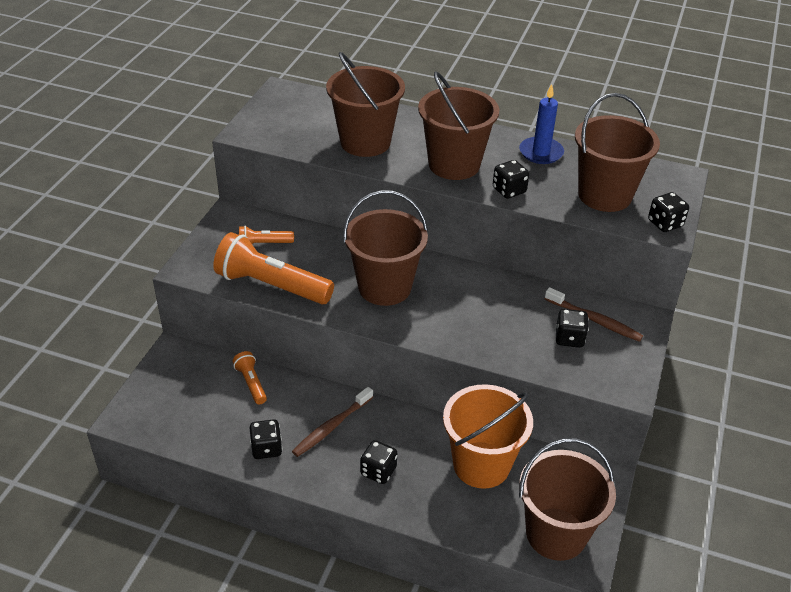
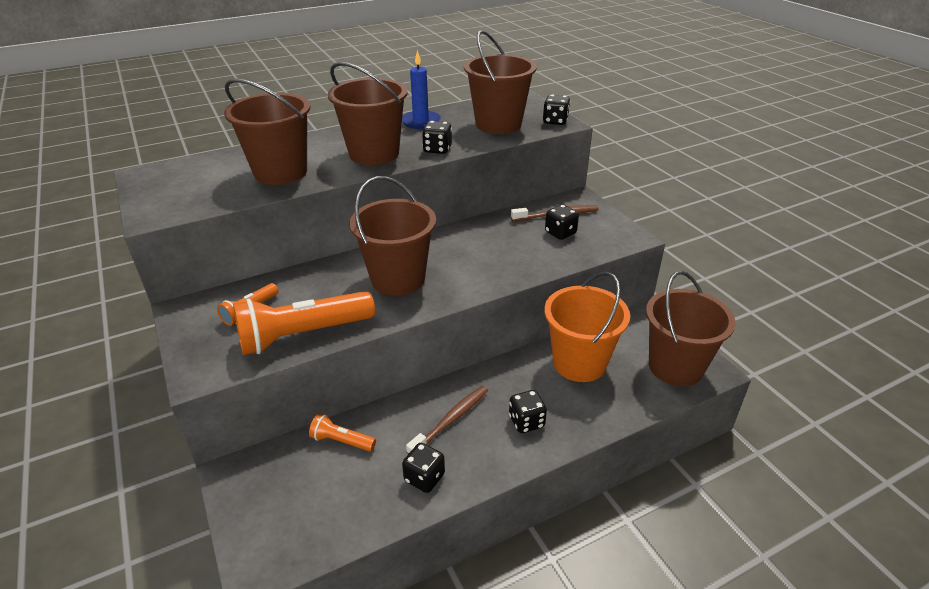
camera: 45 degrees left, 5 degrees down
brown toothbrush [292,387,373,457] -> brown toothbrush turned 135 degrees counterclockwise [406,386,488,454]

